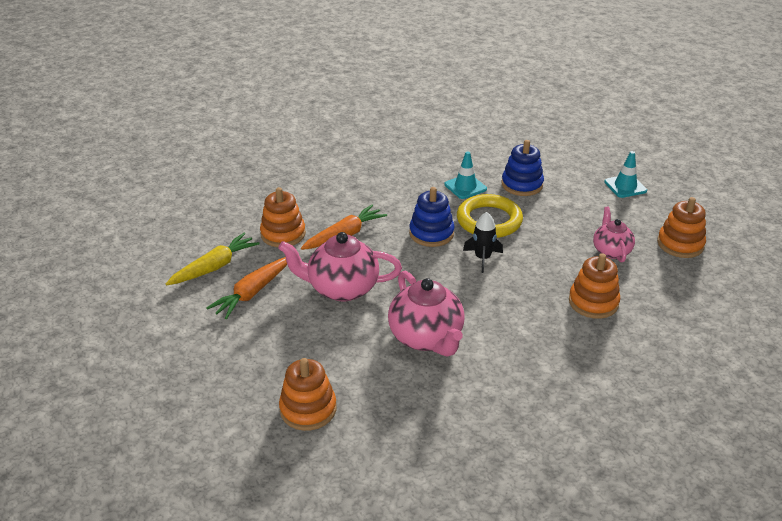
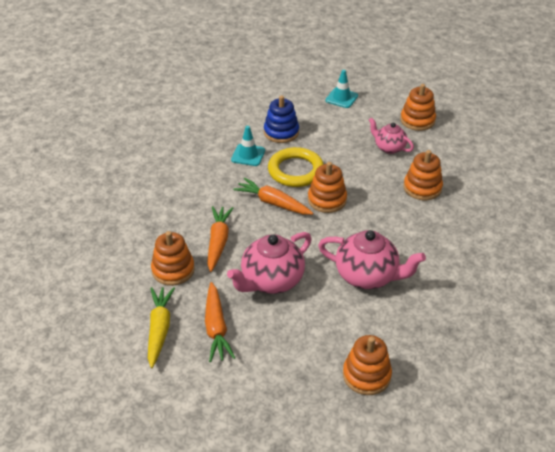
camera: 45 degrees left, 5 degrees up
blue stacking toy [409,187,455,247] -> orange carrot [233,178,313,215]
black rocket [463,212,503,273] -> orange stacking toy [308,162,347,213]

